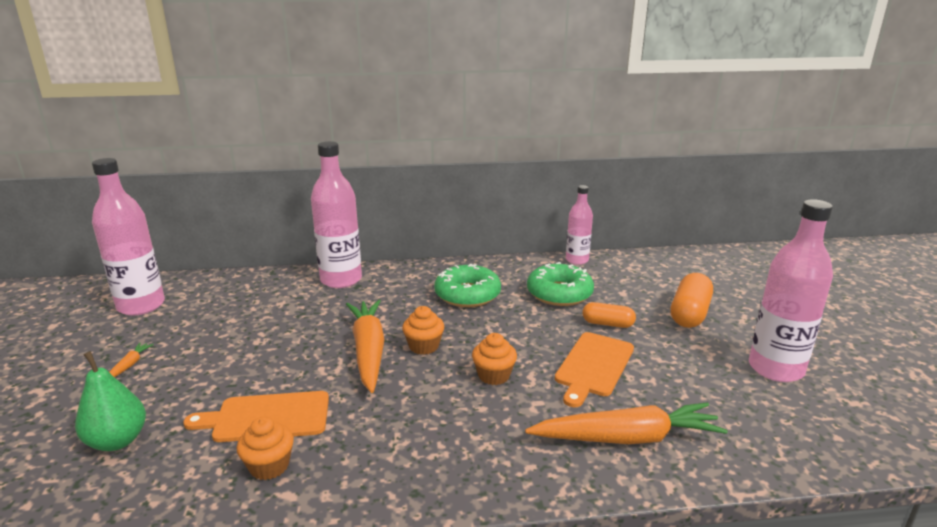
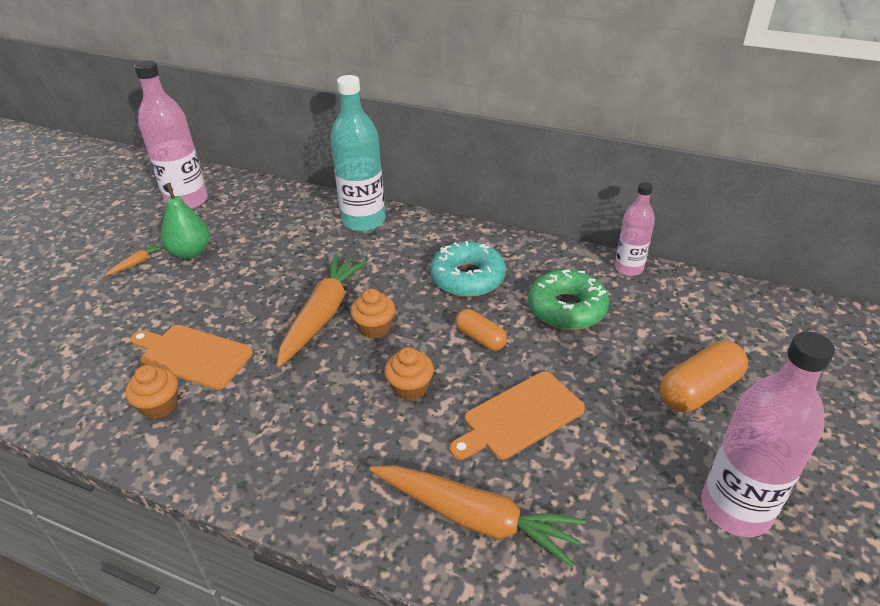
camera: 30 degrees right, 15 degrees up
green pear [75,351,146,451] -> green pear moved to [161,183,210,259]
pink bottle [311,141,362,288] -> turquoise bottle [330,75,385,232]
green donut [434,263,501,307] -> turquoise donut [430,241,506,297]
orange capsule [582,302,636,328] -> orange capsule moved to [455,309,507,351]

